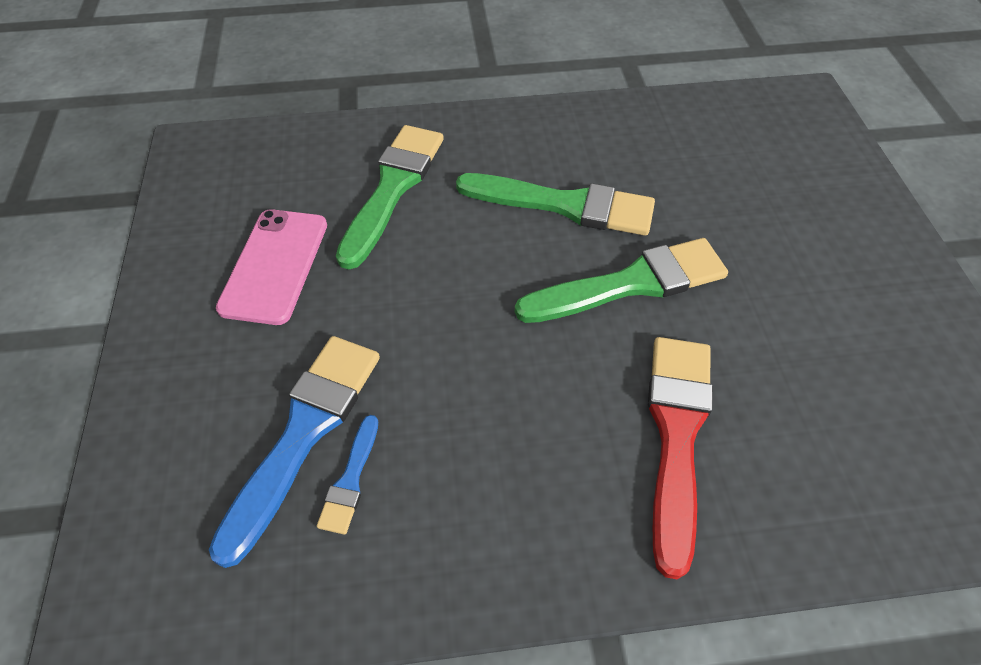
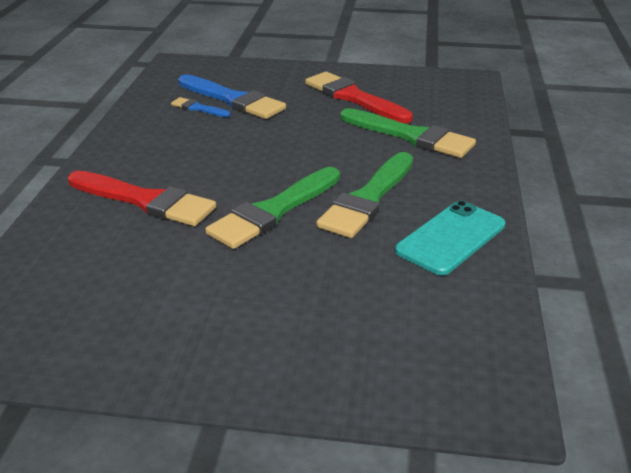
camera: 105 degrees right, 20 degrees down
pink phone [216,209,327,325] -> red brush [305,72,413,123]
green brush [515,238,728,323] -> green brush turned 45 degrees clockwise [205,167,340,249]
none -> turquoise phone [395,200,505,276]

